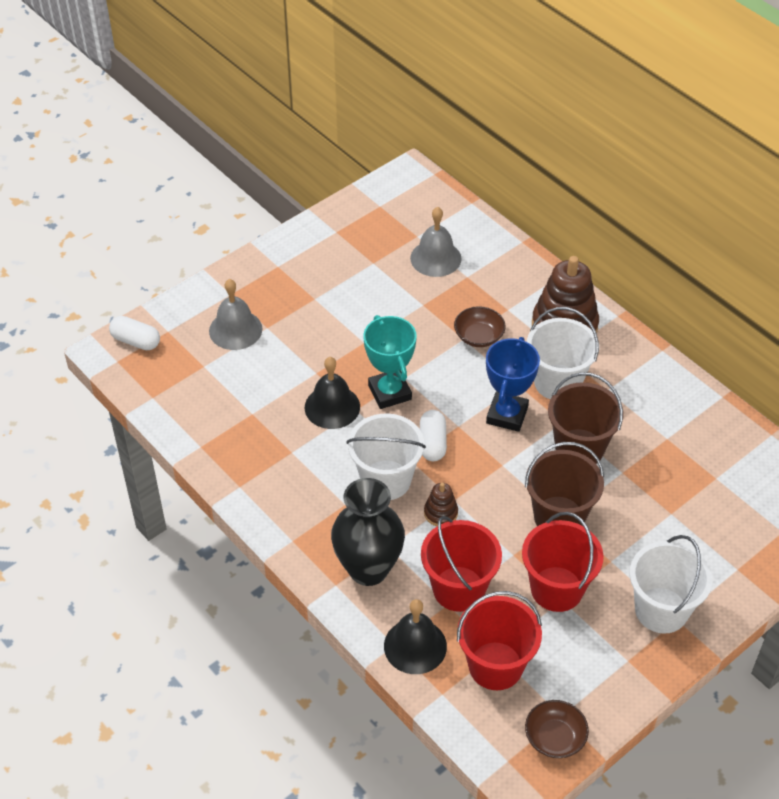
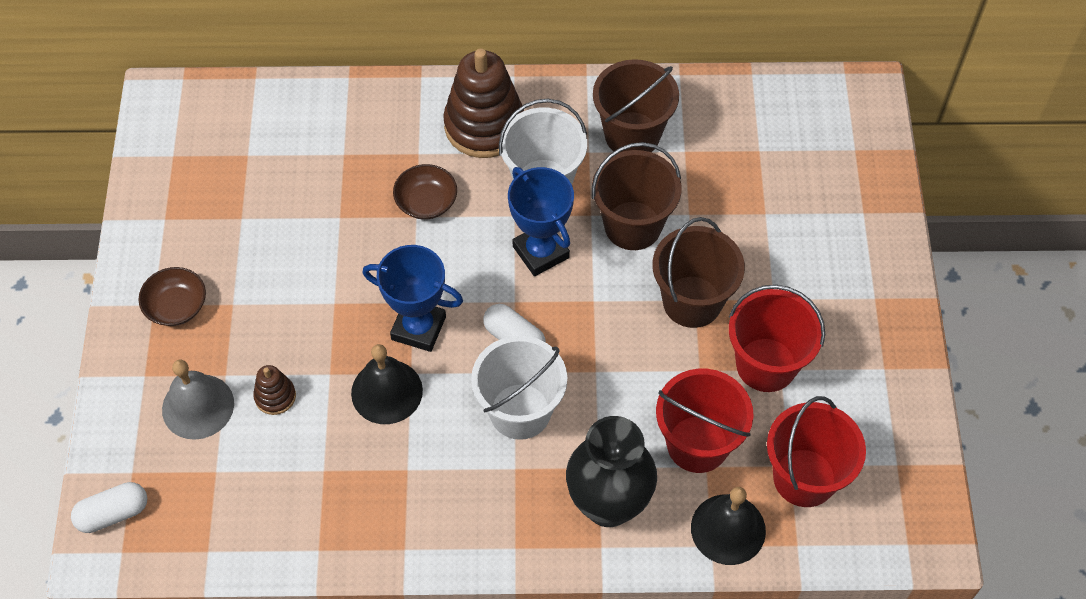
camera: 50 degrees left, 10 degrees up
turquoise trophy [363,315,417,409] -> blue trophy [363,245,463,352]
grey bell [410,207,461,277] -> none
brown stacking toy [424,483,458,526] -> brown stacking toy moved to [253,365,296,415]
brown bowl [525,700,589,758] -> brown bowl moved to [139,267,206,326]
white bucket [630,535,712,634] -> none
none -> brown bucket [593,59,679,153]

